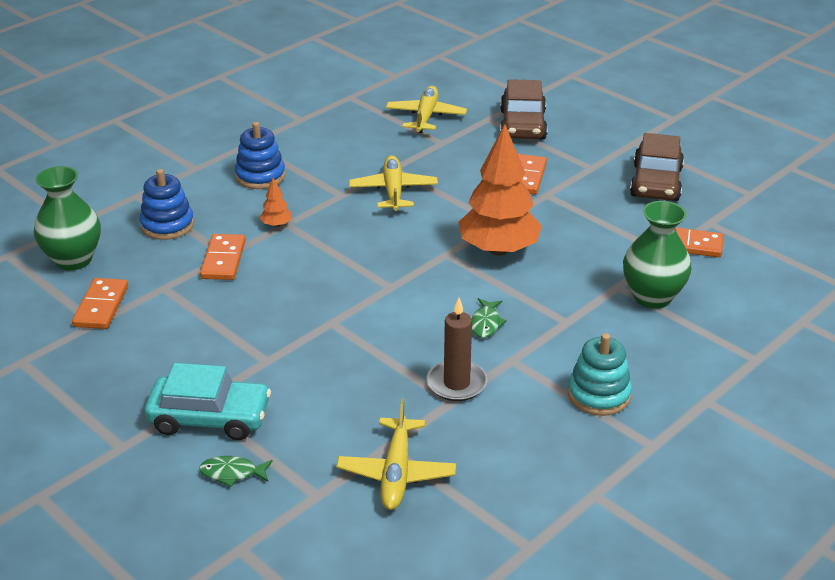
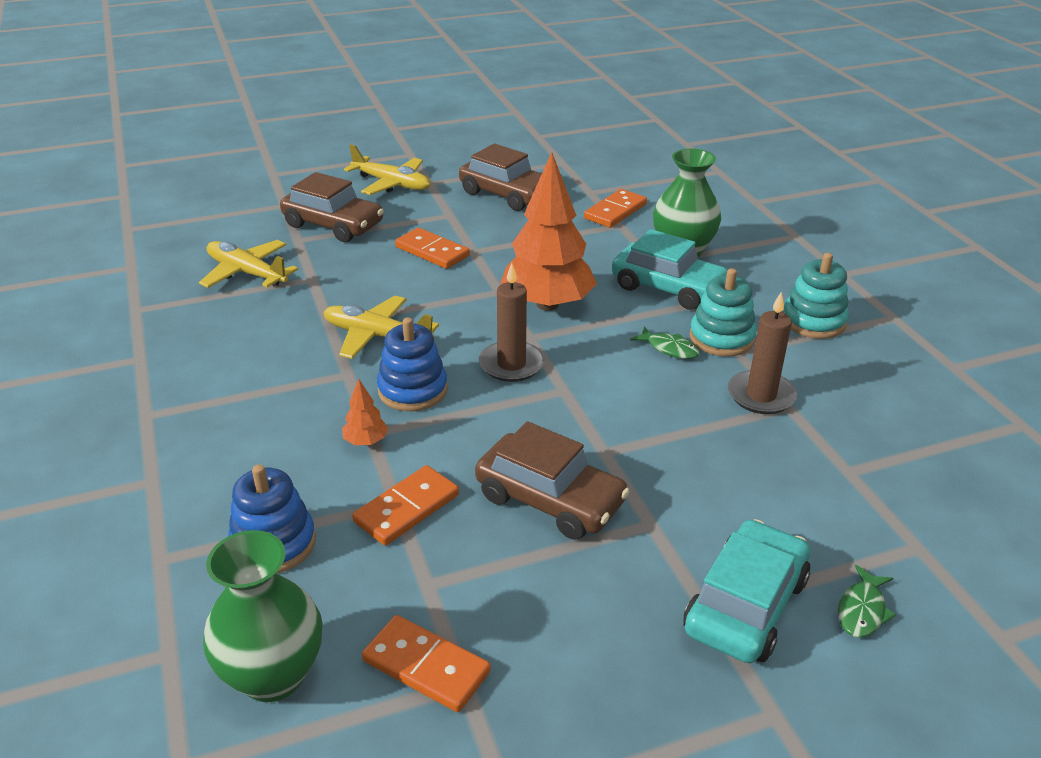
camera: 65 degrees left, 0 degrees up
orange domino [200,234,246,280] -> orange domino turned 75 degrees counterclockwise [352,465,459,546]
blue stacking toy [235,122,285,189] -> blue stacking toy moved to [377,317,448,411]
yellow plane [336,398,456,510] -> yellow plane moved to [344,144,431,195]
none -> brown car [475,421,630,540]
none -> brown candle [479,263,545,382]
none -> turquoise car [612,229,728,310]
none -> turquoise stacking toy [689,268,757,356]

